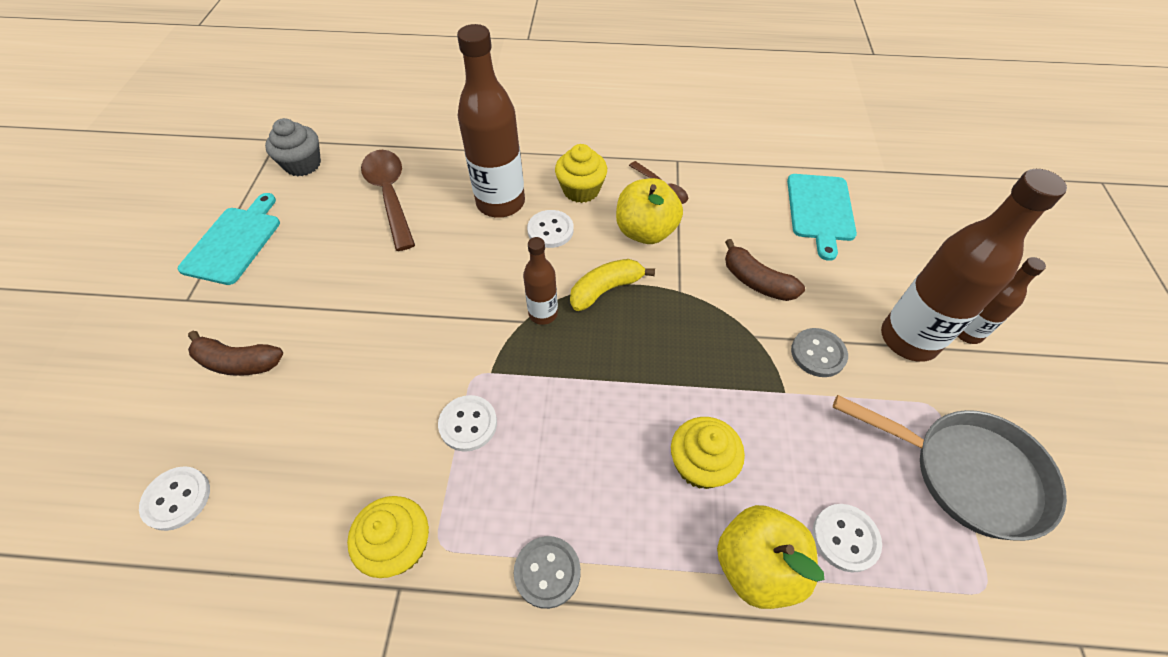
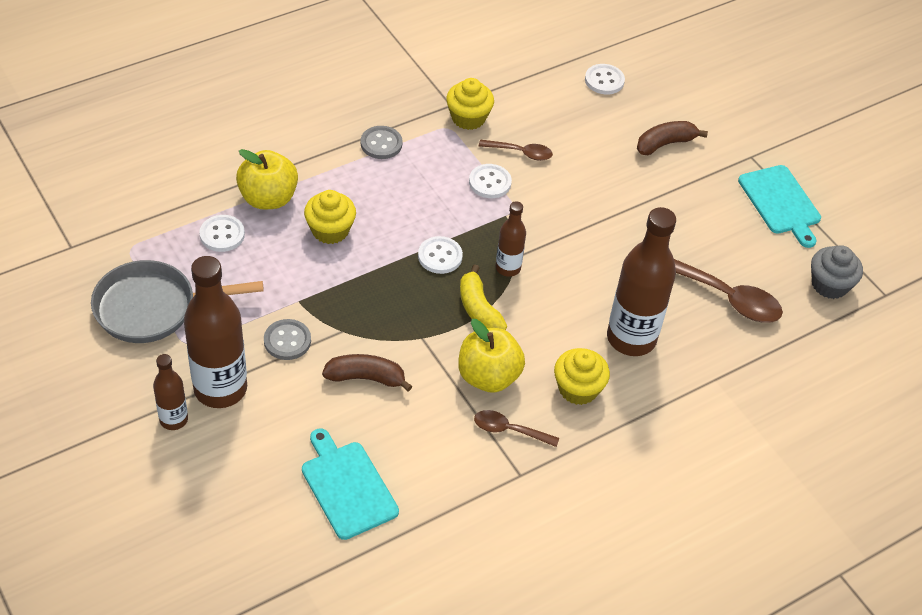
camera: 140 degrees right, 5 degrees down
white button [527,210,574,248] -> white button moved to [418,236,463,274]
yellow banana [570,259,655,311] -> yellow banana turned 135 degrees clockwise [460,264,507,330]
none -> brown spoon [479,139,553,161]

